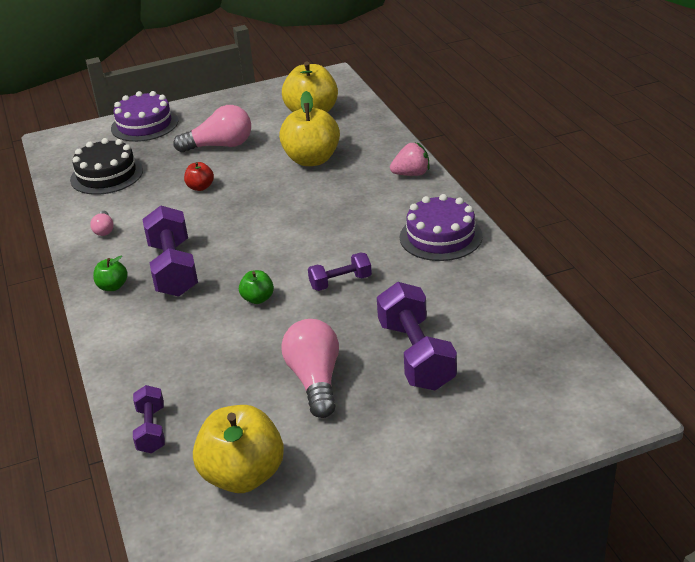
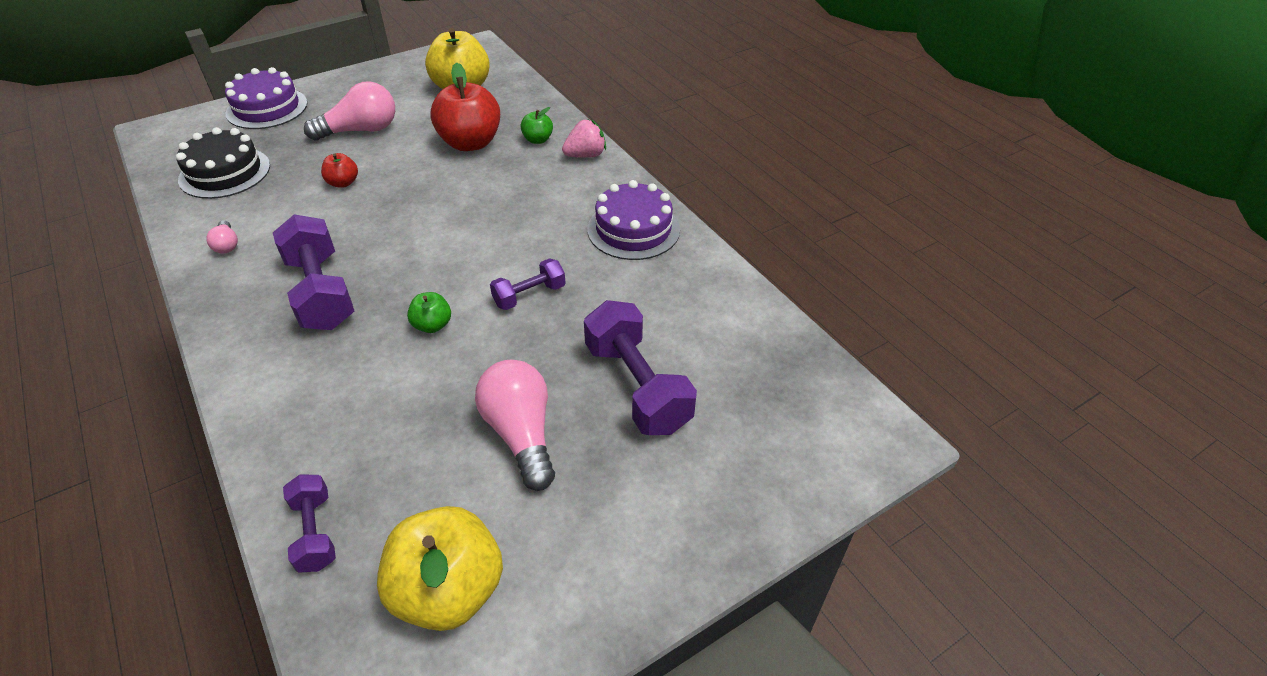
camera: 15 degrees left, 10 degrees up
green apple [93,256,128,291] -> green apple moved to [520,107,553,144]
yellow apple [279,91,340,166] -> red apple [430,62,500,151]

